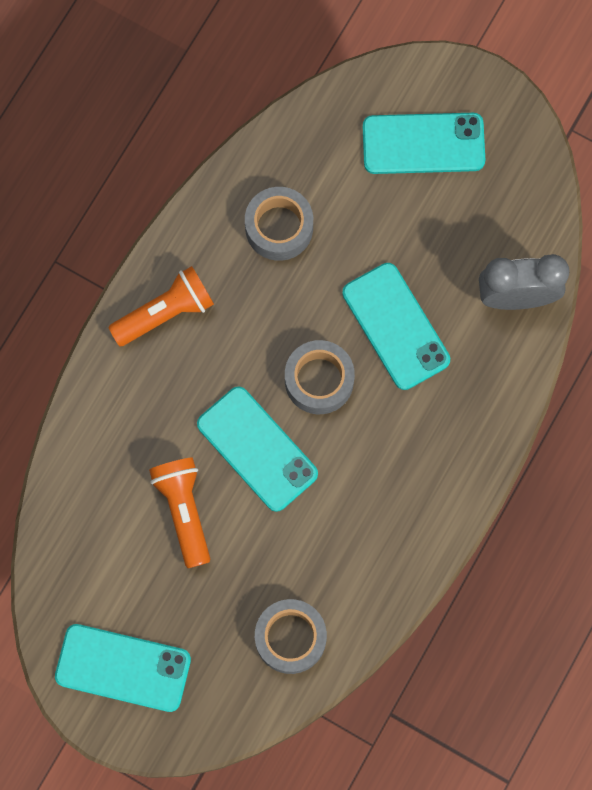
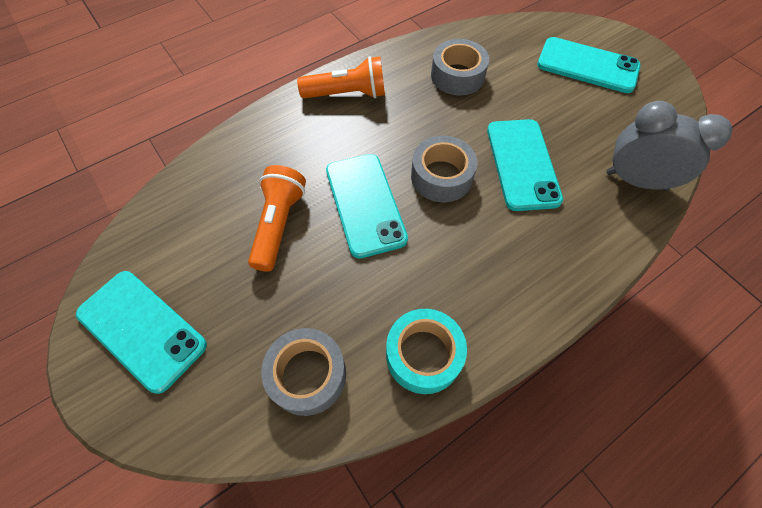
camera: 25 degrees right, 15 degrees down
none -> turquoise tape [386,309,467,394]

